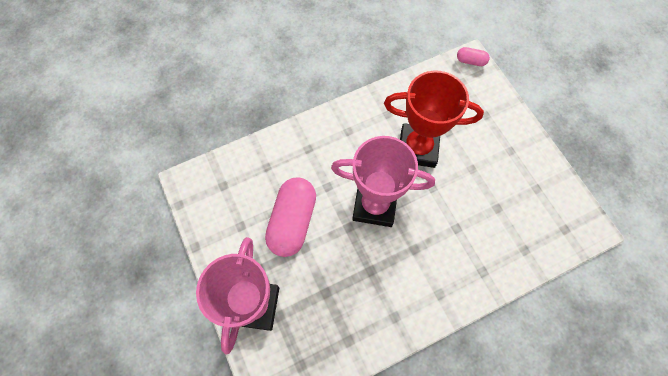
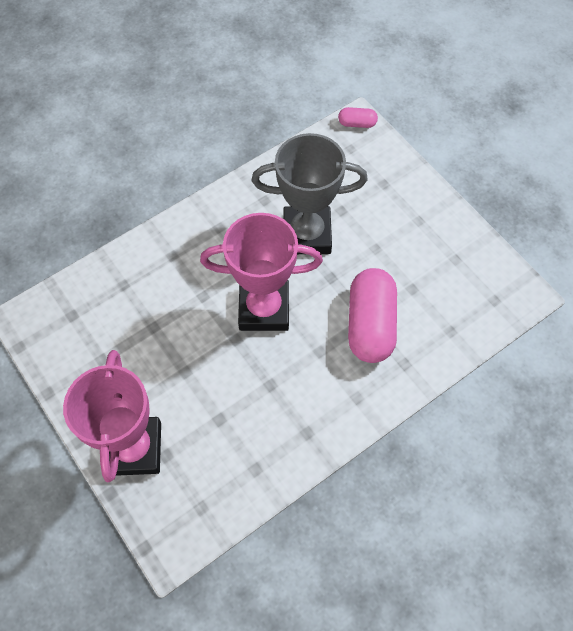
camera: 10 degrees left, 5 degrees down
pink capsule [265,178,316,257] -> pink capsule moved to [348,268,397,363]
red trophy [384,70,484,168] -> grey trophy [252,133,368,254]

